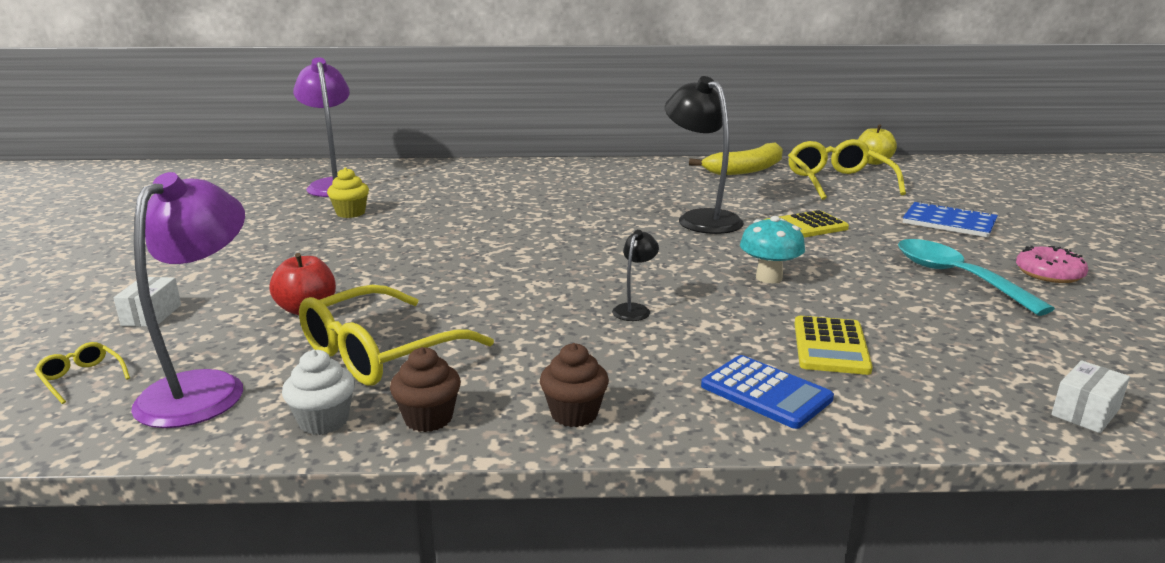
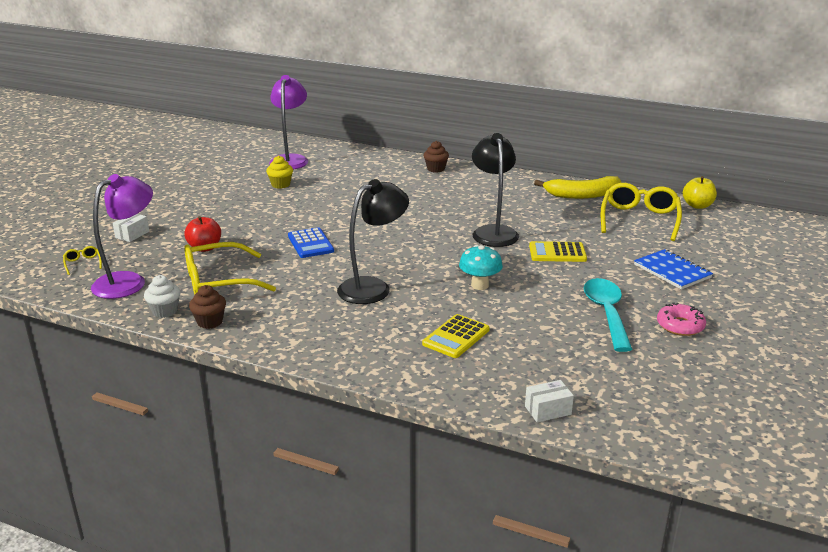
camera: 25 degrees right, 5 degrees up
brown cupcake [540,343,609,427] -> brown cupcake moved to [424,141,449,173]
black lamp [612,230,659,321] -> black lamp [337,179,409,304], size x2.19
blue calculator [701,355,834,429] -> blue calculator moved to [288,227,334,258]

